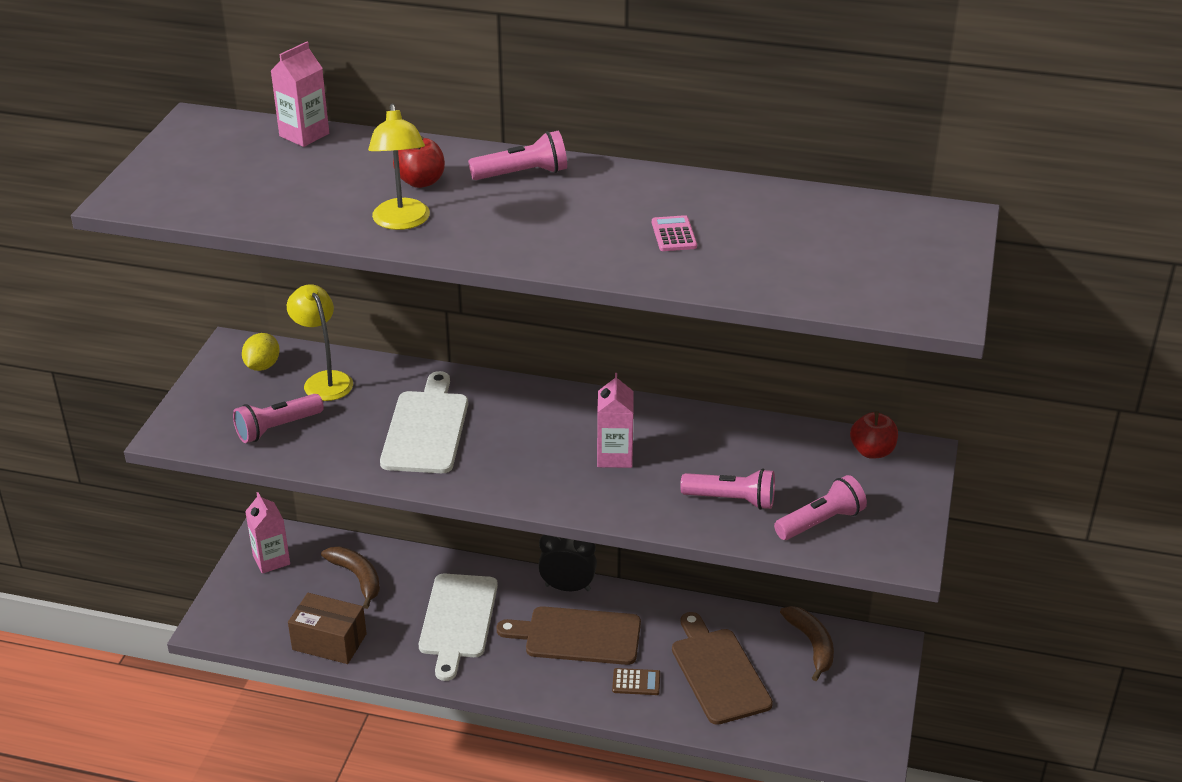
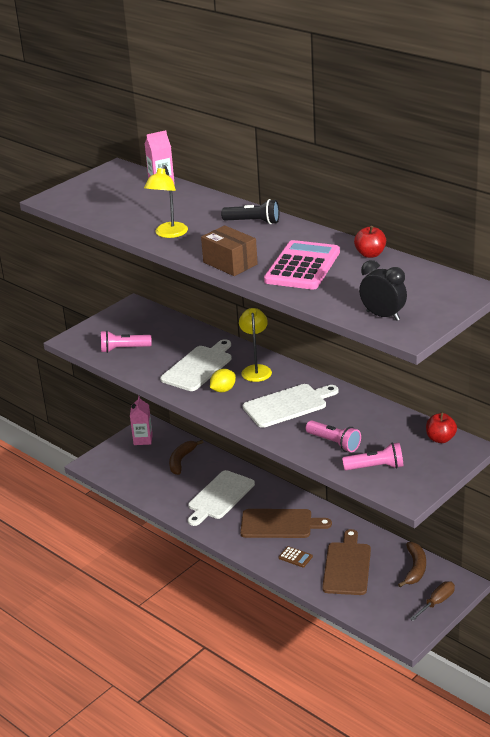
camera: 30 degrees right, 5 degrees down
yellow lemon [242,333,280,371] -> yellow lemon moved to [210,369,236,392]
yellow lamp [287,284,353,401] -> yellow lamp moved to [239,308,272,382]
brown box [288,593,367,664] -> brown box moved to [201,225,258,276]
brown banana [321,546,380,609] -> brown banana turned 150 degrees counterclockwise [169,440,204,475]
red apple [393,136,445,188] -> red apple moved to [354,226,386,258]
pink flashlight [468,131,567,180] -> black flashlight [221,199,279,224]
brown cutting board [497,606,641,665] -> brown cutting board turned 150 degrees clockwise [240,509,332,538]
black clock [538,535,597,591] -> black clock moved to [359,260,407,321]
pink carton [597,373,634,468] -> white cutting board [243,384,339,428]
pink calculator [652,215,697,251] -> pink calculator [264,240,340,290], size x2.44
none -> brown screwdriver [410,581,455,621]

